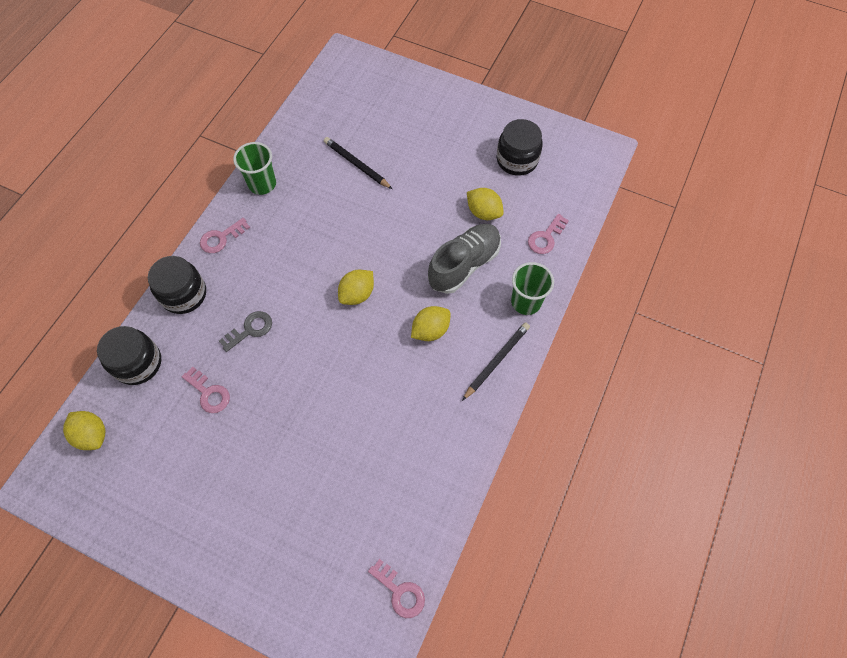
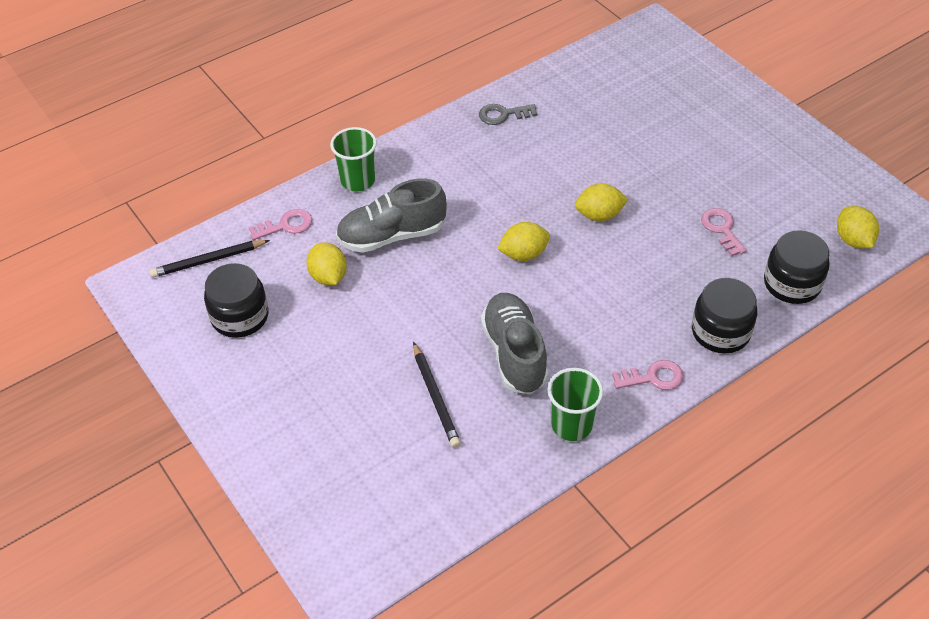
camera: 150 degrees left, 15 degrees down
grey key [219,311,272,352] -> grey key moved to [479,104,537,125]
pink key [368,559,425,618] -> none
yellow lemon [411,306,451,341] -> yellow lemon moved to [575,183,628,221]
black pencil [462,322,530,401] -> black pencil moved to [149,240,270,278]
none -> grey shoe [481,293,548,394]

